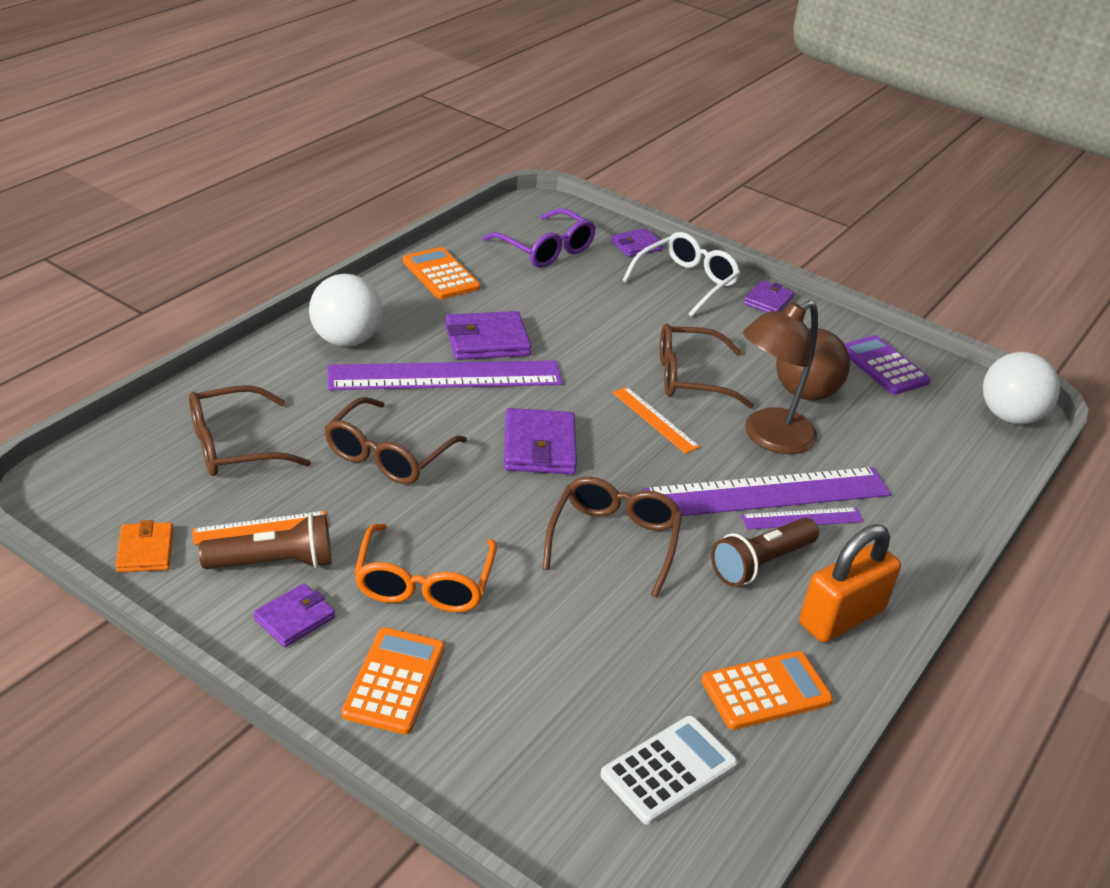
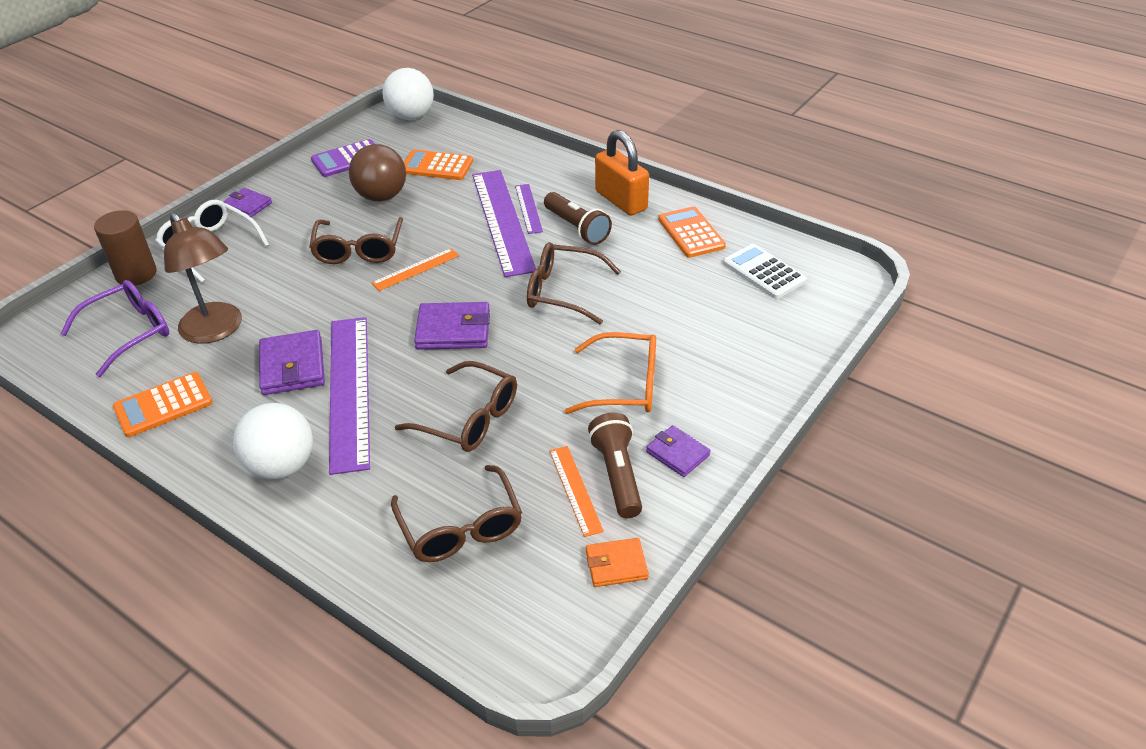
camera: 85 degrees left, 5 degrees up
orange calculator [342,627,445,734] -> orange calculator moved to [404,150,473,180]
purple wallet [611,228,664,257] -> brown cylinder [94,210,157,286]
brown lamp [743,300,818,454] -> brown lamp moved to [164,212,242,344]

